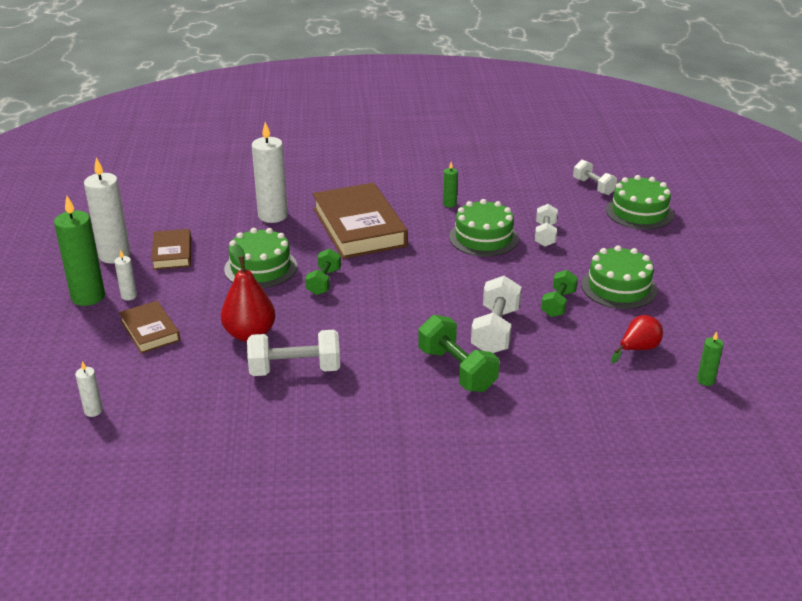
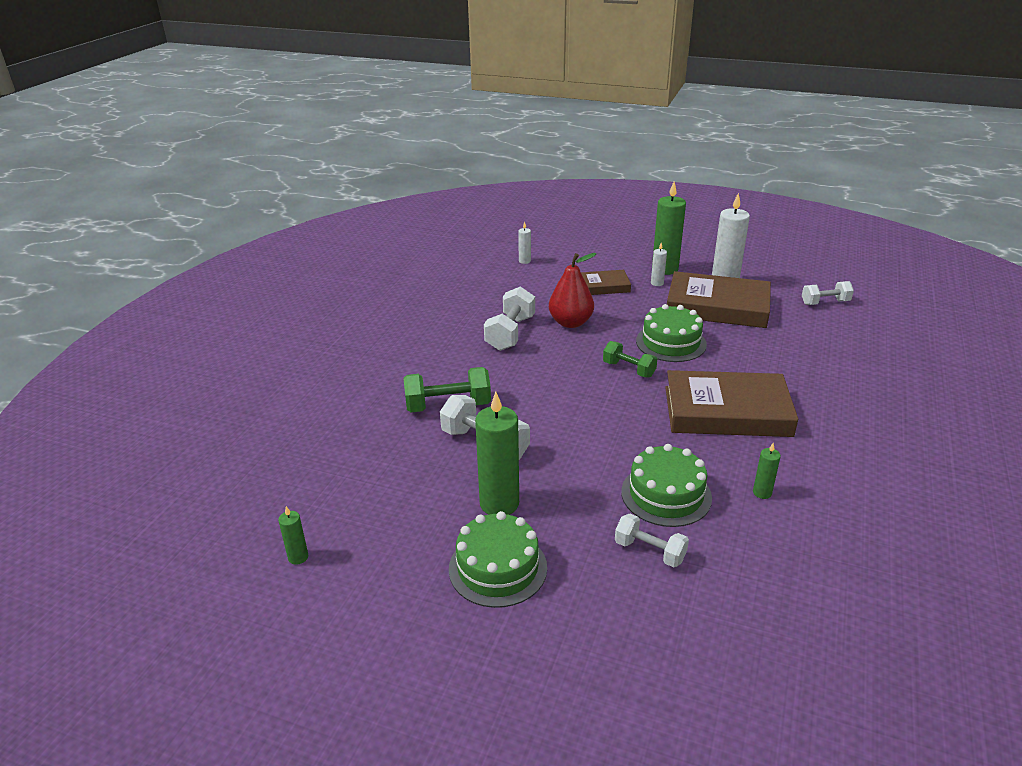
camera: 115 degrees right, 0 degrees up
brown book [151,229,191,270] -> brown book [667,271,771,328], size x1.90
white candle [252,122,288,223] -> none
green dumbbell [541,270,578,317] -> green candle [475,392,519,515]
white dumbbell [573,160,617,195] -> white dumbbell moved to [802,281,854,305]
green cake [606,175,674,230] -> none
red pear [611,315,663,363] -> none

